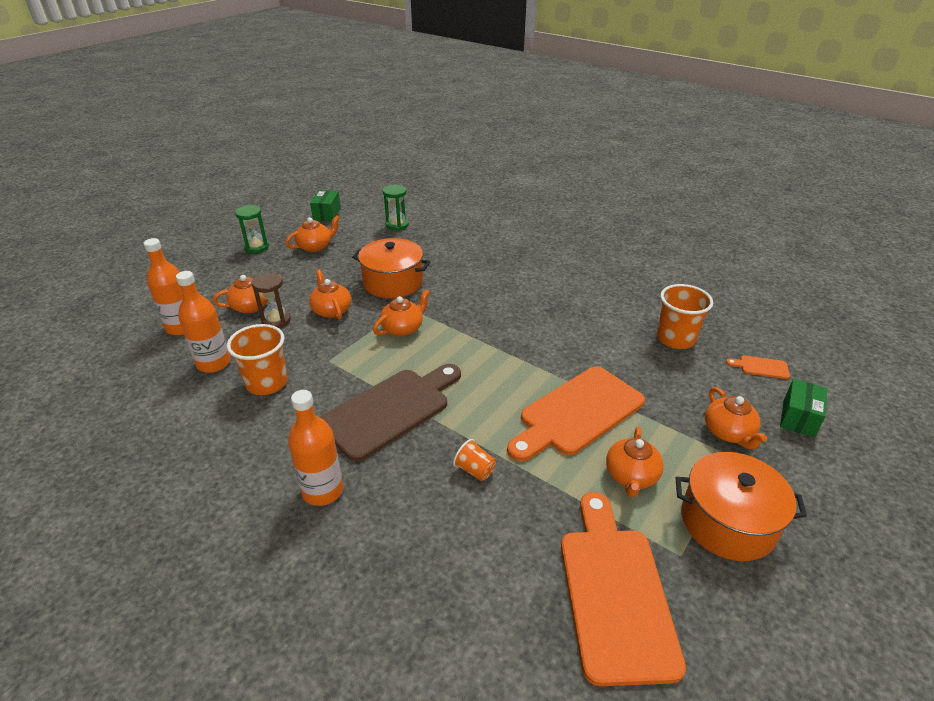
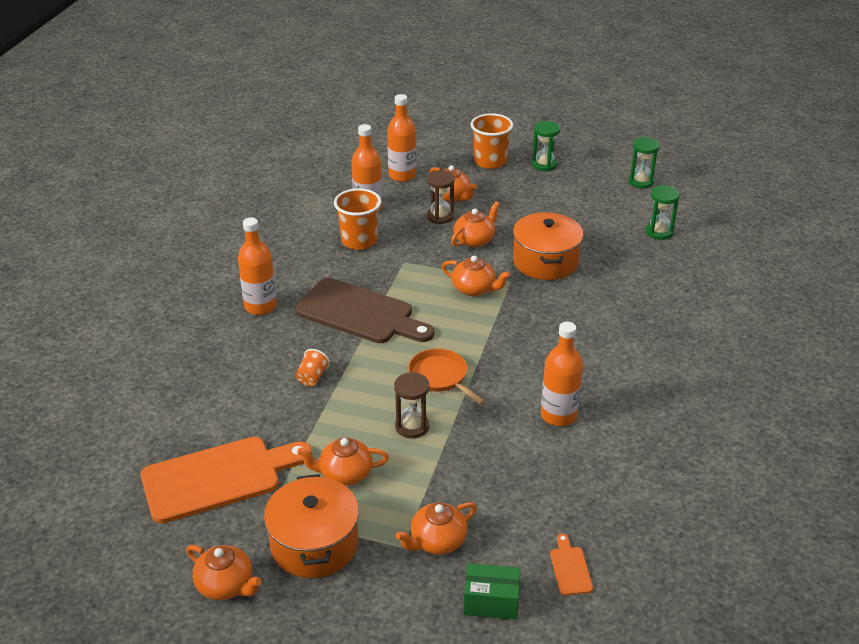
camera: 70 degrees right, 0 degrees up
orange teapot [285,216,340,252] -> orange teapot moved to [186,545,262,600]
green box [310,190,341,222] -> green hourglass [628,137,660,188]
orange cutting board [507,366,645,462] -> brown hourglass [394,372,430,438]
orange cup [657,284,713,349] -> orange cup moved to [471,113,513,169]
none -> orange pan [408,348,485,405]
none -> orange bottle [541,322,583,426]

